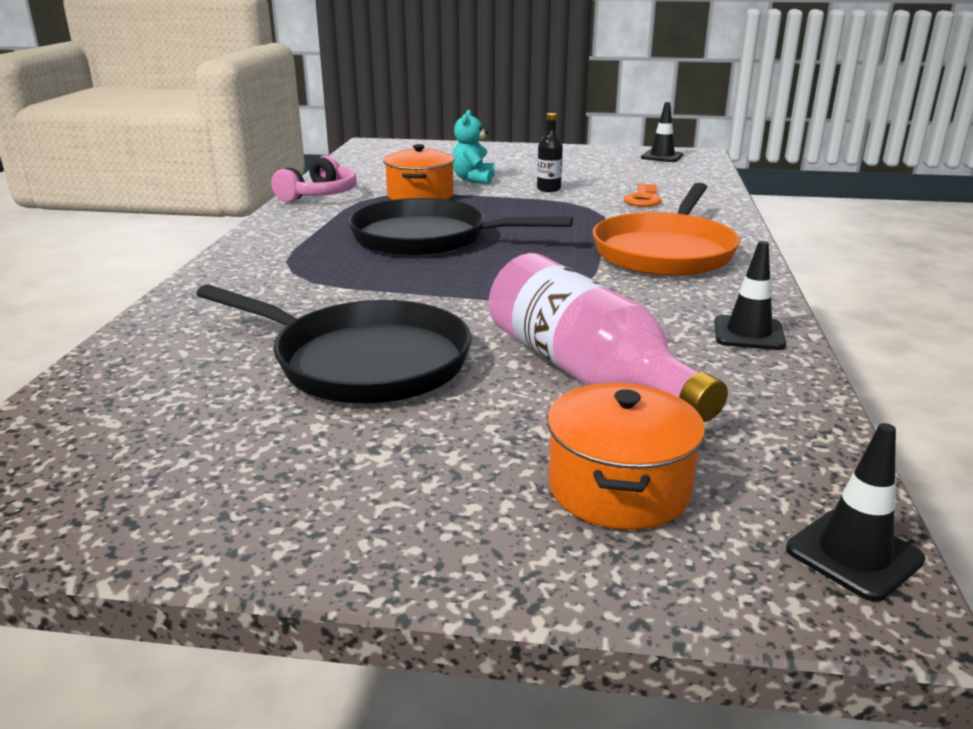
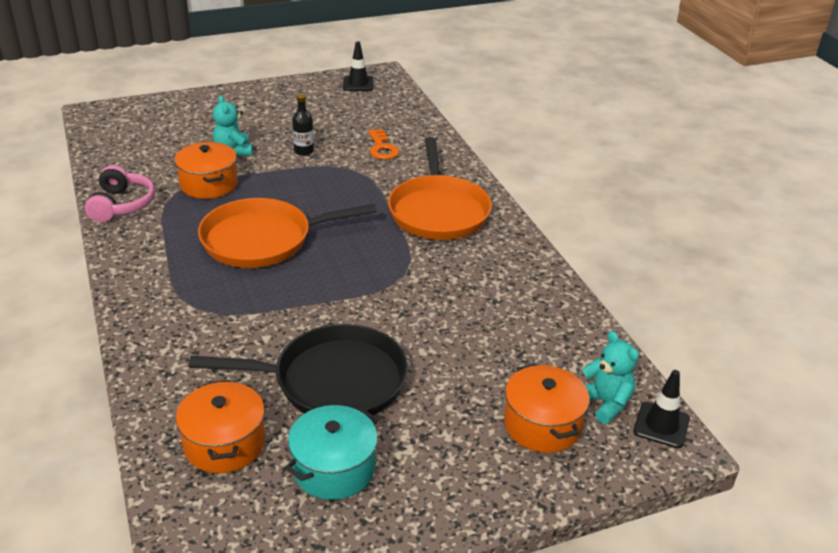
camera: 30 degrees left, 10 degrees up
black pan [348,198,573,256] -> orange pan [198,198,377,268]
pink bottle [489,253,728,422] -> none
black traffic cone [715,241,786,350] -> none
none -> orange pot [176,380,265,473]
none -> turquoise pot [285,405,378,500]
none -> turquoise teddy bear [582,331,639,424]

